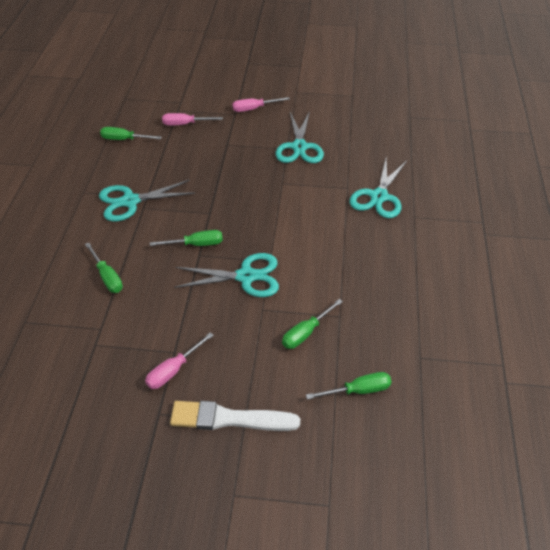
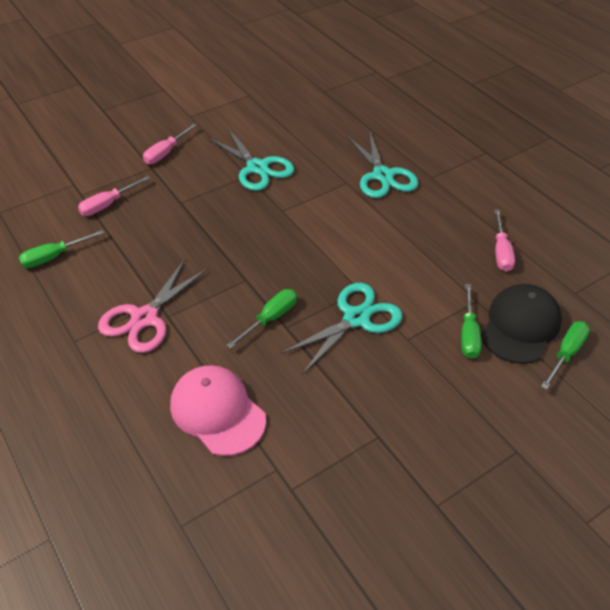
camera: 40 degrees left, 0 degrees up
green screwdriver [85,243,123,293] -> pink cap [170,365,266,456]
turquoise scissors [99,180,195,221] -> pink scissors [98,259,209,353]
pink screwdriver [145,332,214,389] -> pink screwdriver moved to [494,210,515,272]
white brush [170,401,300,431] -> none
none -> black cap [481,284,562,364]

